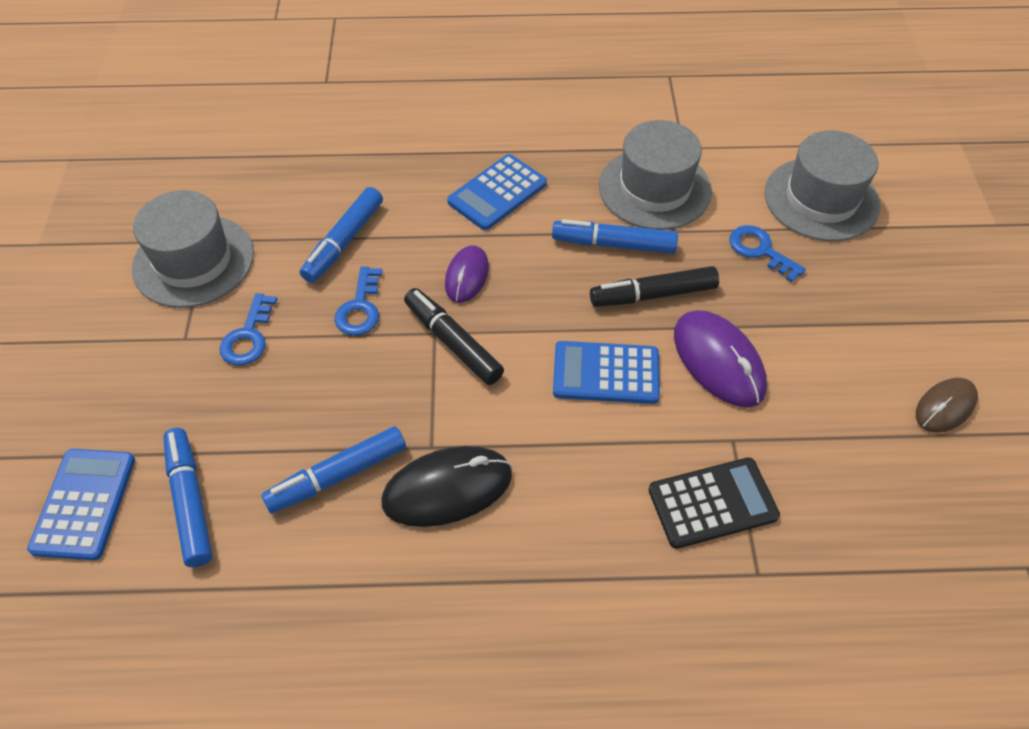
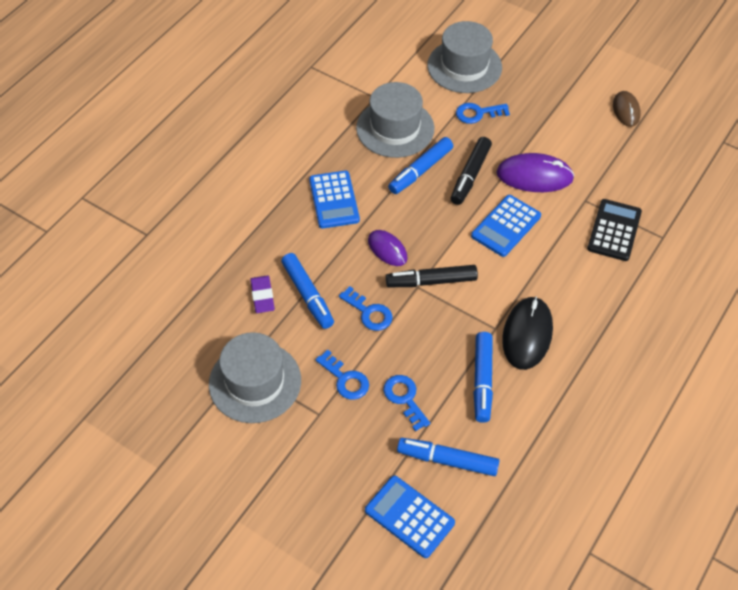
camera: 55 degrees left, 0 degrees up
none -> purple eraser [250,276,275,313]
none -> blue key [383,375,430,431]

